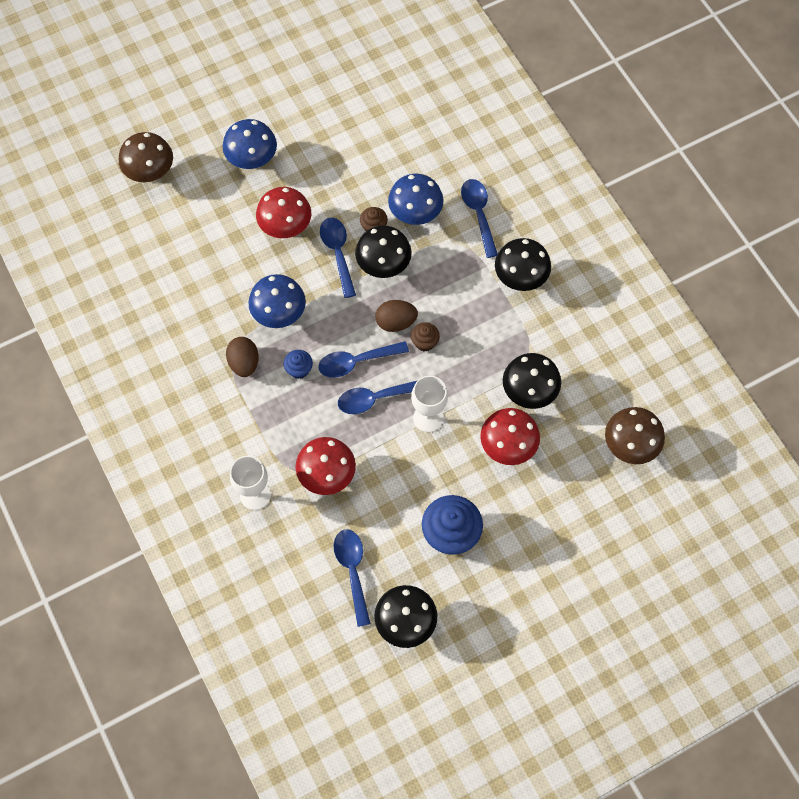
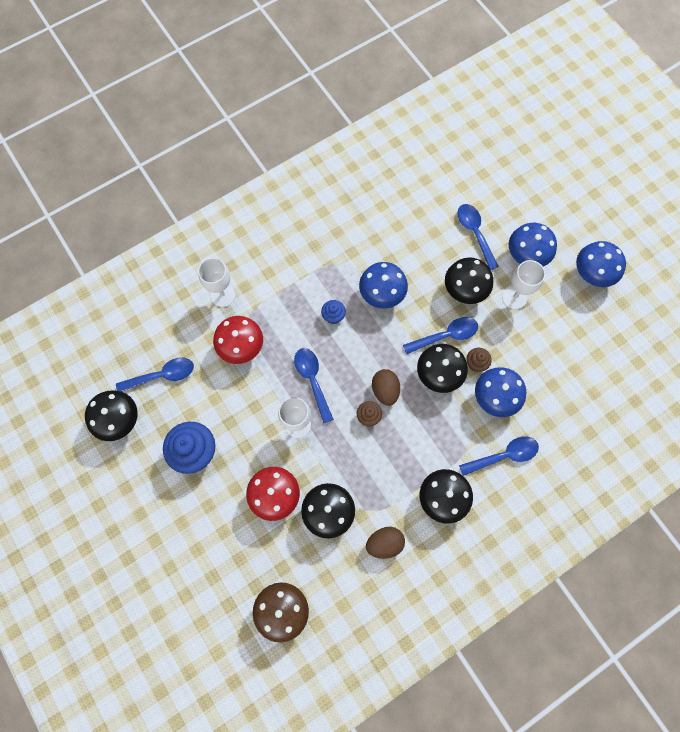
camera: 85 degrees right, 5 degrees up
brown mushroom [119,132,173,182] -> none
brown egg [226,337,259,377] -> brown egg moved to [366,527,405,559]
red mushroom [256,187,311,238] -> black mushroom [445,257,493,304]
blue spoon [318,341,409,378] -> blue spoon moved to [457,204,499,270]
none -> white goblet [502,260,545,309]
none -> blue mushroom [576,241,626,287]

